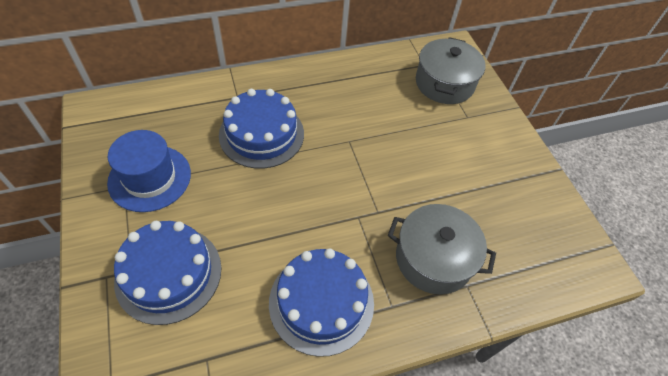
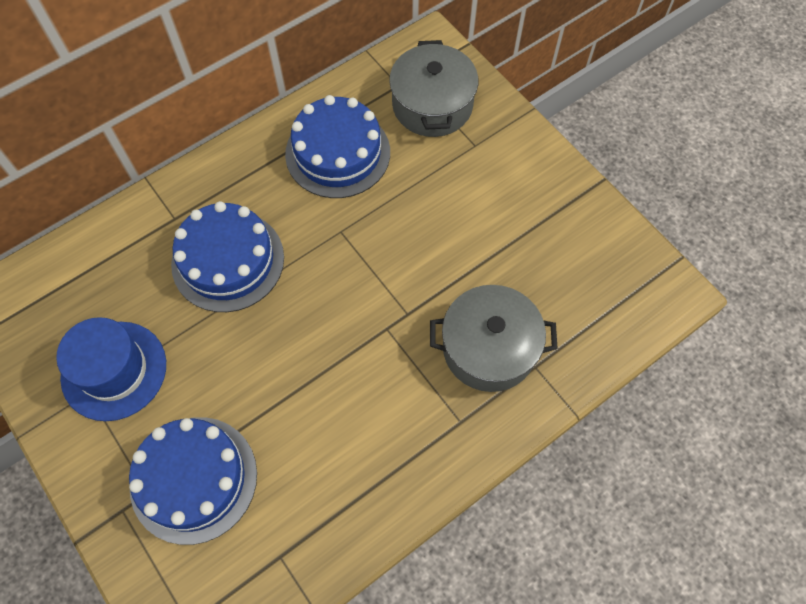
camera: 15 degrees left, 10 degrees up
blue cake [269,248,374,357] -> blue cake moved to [285,95,390,198]

